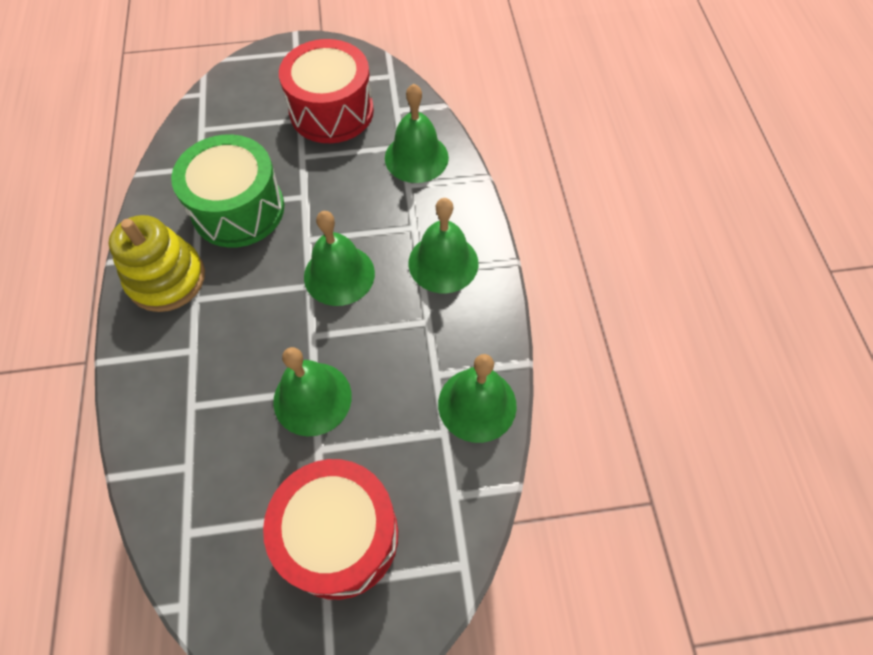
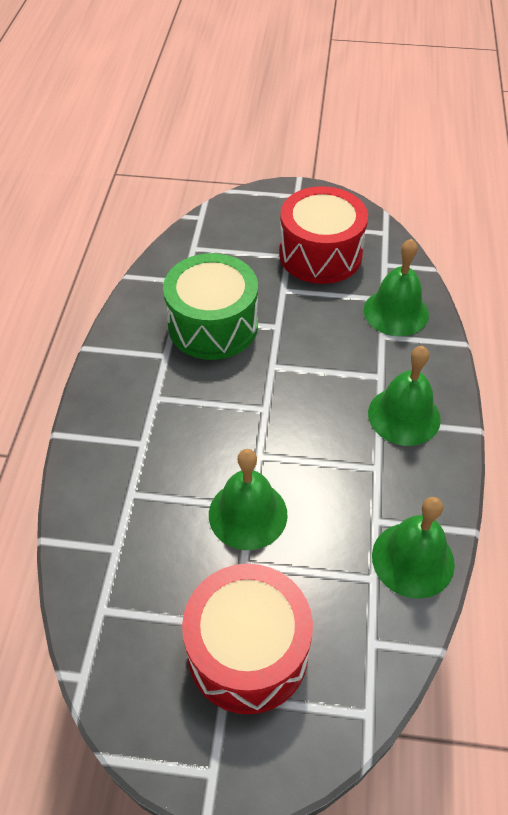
camera: 15 degrees right, 10 degrees down
yellow stacking toy [108,215,205,312] -> none
green bell [304,211,375,306] -> none

